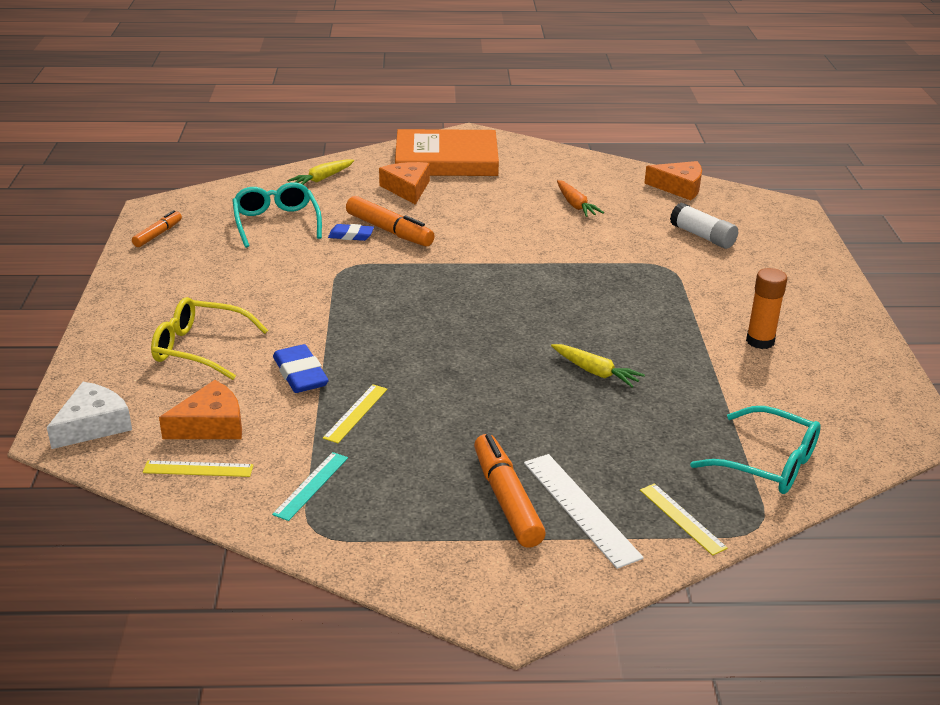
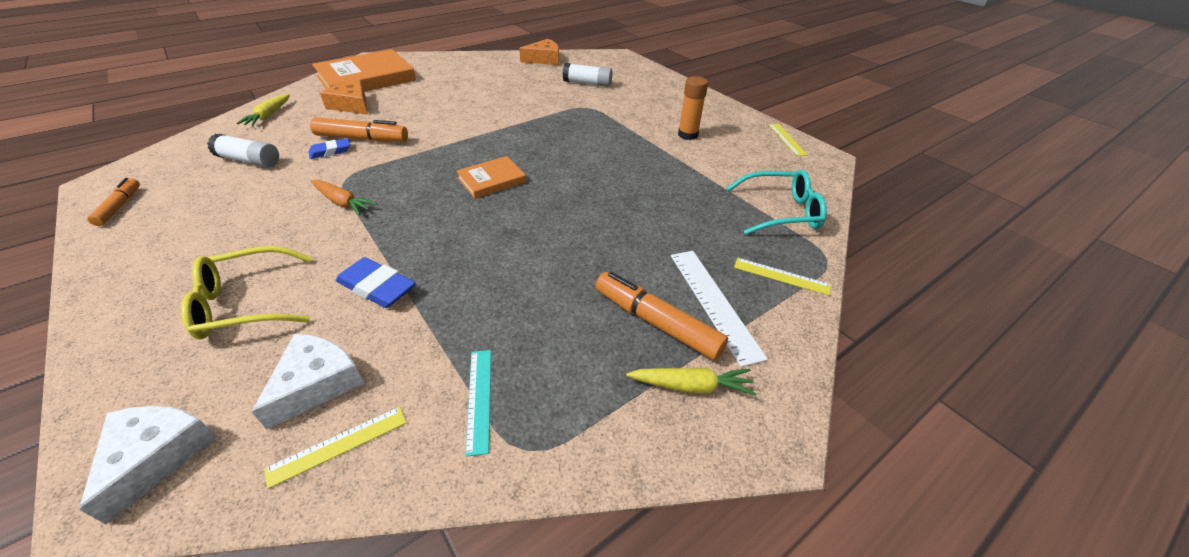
camera: 35 degrees left, 10 degrees up
orange cheese [159,380,242,439] -> white cheese [251,334,365,429]
turquoise glasses [232,182,322,248] -> white glue stick [207,134,279,167]
yellow ruler [323,385,387,443] -> yellow ruler moved to [769,124,808,156]
white ruler [524,454,644,569] -> white ruler turned 45 degrees clockwise [671,251,768,367]
yellow carrot [551,344,645,387] -> yellow carrot moved to [626,368,757,396]
orange carrot [557,180,604,217] -> orange carrot moved to [311,180,377,215]
none -> orange book [456,156,526,199]

